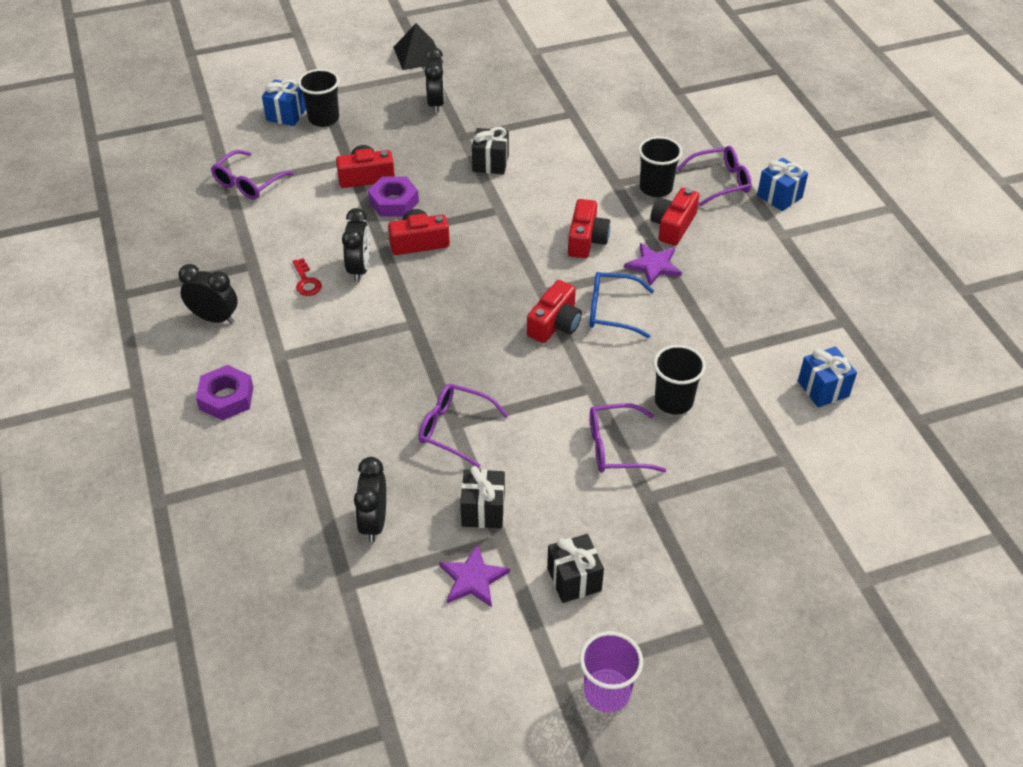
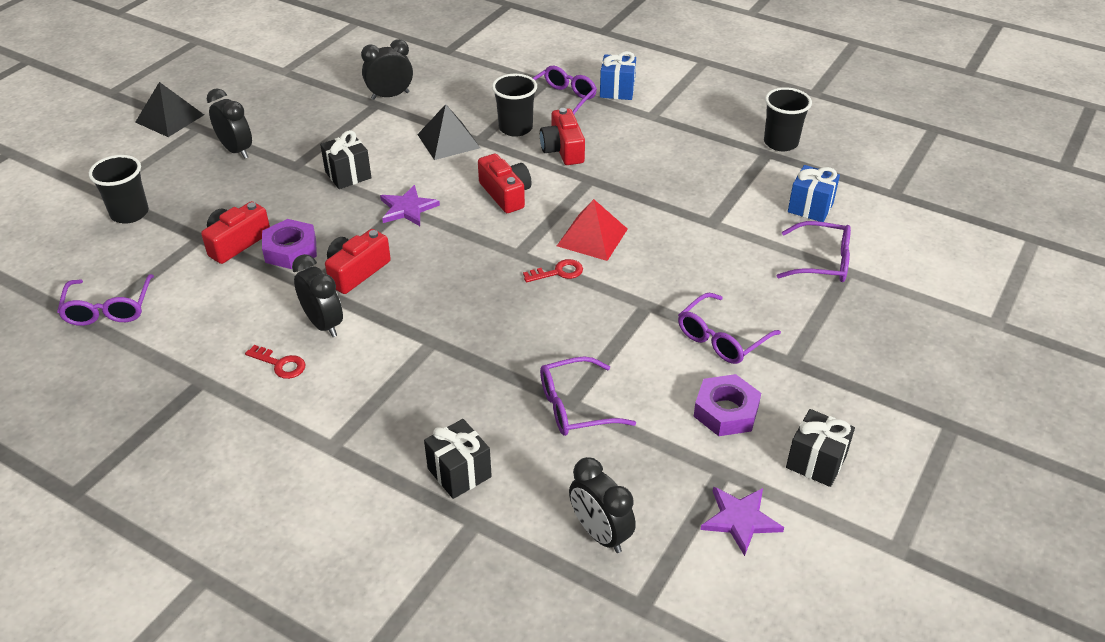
camera: 40 degrees left, 5 degrees down
black clock [179,264,238,324] -> black clock moved to [361,39,413,100]
purple nut [196,365,253,420] -> purple nut moved to [693,374,761,436]
blue gift [262,79,306,126] -> none
black gift [460,466,505,528] -> black gift moved to [424,419,492,499]
red camera [527,280,582,343] -> red key [523,259,583,282]
purple cup [580,631,643,713] -> none
blue glasses [590,272,654,338] -> red pyramid [557,199,628,261]
purple star [624,243,682,286] -> purple star moved to [380,185,440,226]
black cup [653,345,706,415] -> black cup moved to [764,87,812,151]
none -> black pyramid [417,104,480,160]
none -> purple glasses [777,221,851,282]

